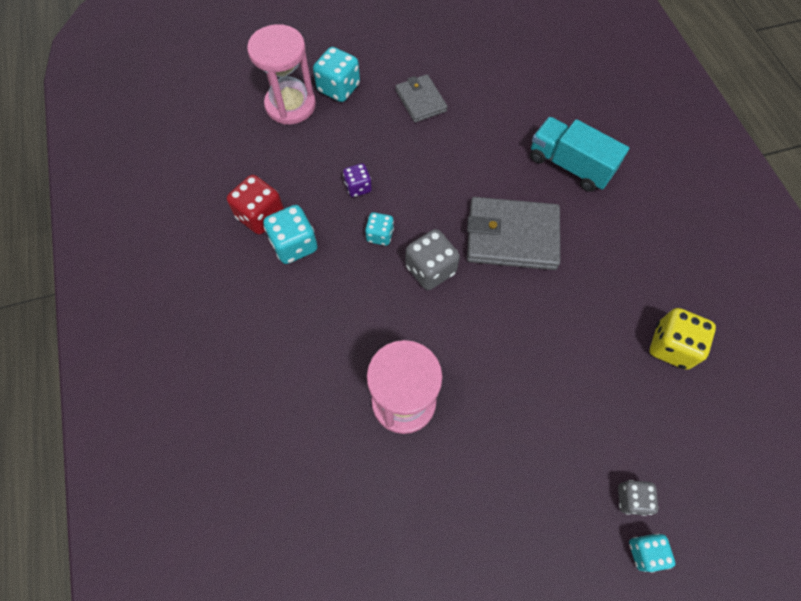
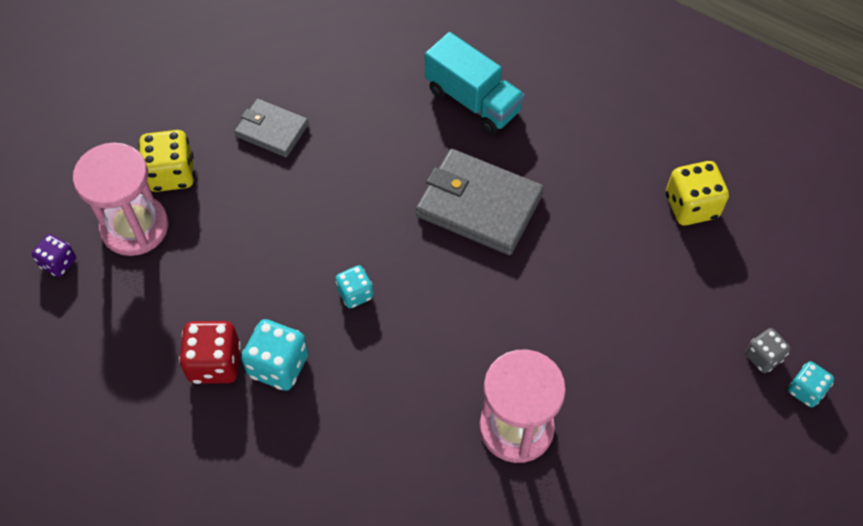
camera: 40 degrees left, 5 degrees down
turquoise dice [313,47,360,102] -> yellow dice [139,130,195,192]
purple dice [343,163,372,197] -> purple dice moved to [32,234,76,277]
grey dice [405,229,460,290] -> none
grey wallet [467,197,560,270] -> grey wallet turned 60 degrees clockwise [416,149,544,255]
turquoise truck [530,117,629,192] -> turquoise truck turned 135 degrees counterclockwise [425,32,525,134]

